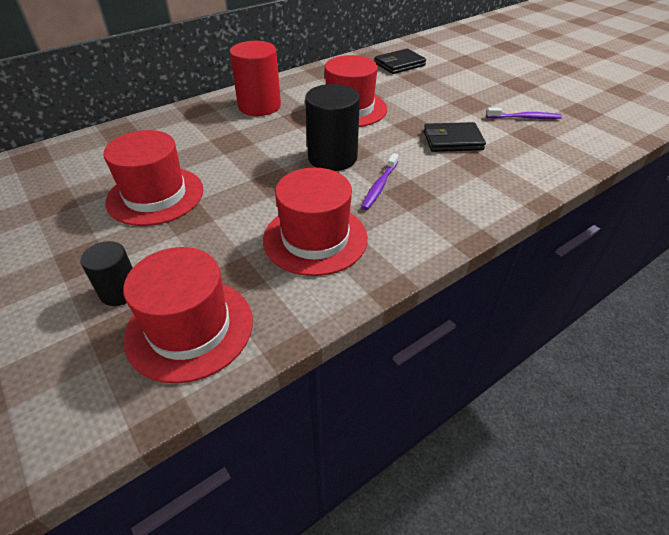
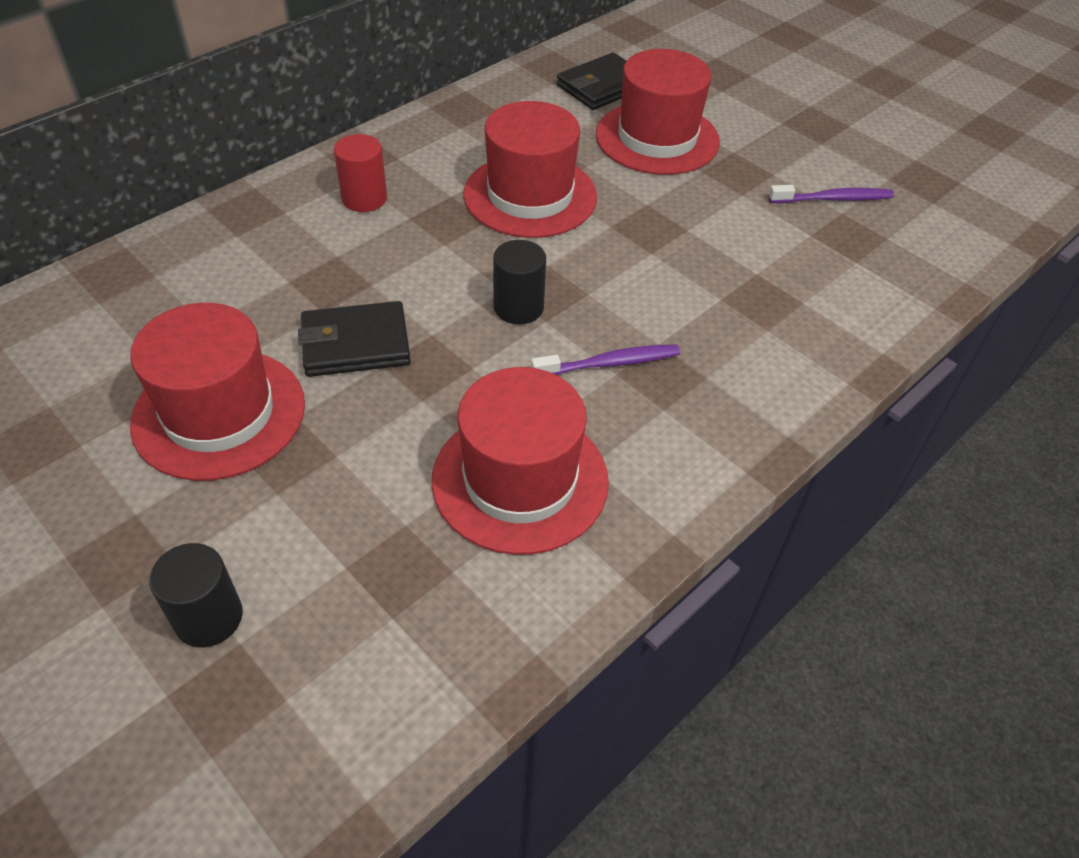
camera: 10 degrees left, 5 degrees up
red hat [123,247,253,383] -> red hat moved to [596,49,720,175]
red cylinder [230,41,281,116] -> red cylinder [334,134,387,212], size x0.58
black cylinder [305,84,360,171] -> black cylinder [493,240,546,324], size x0.58
purple toothbrush [361,153,399,210] -> purple toothbrush turned 120 degrees counterclockwise [531,344,680,375]
black wallet [424,122,486,152] -> black wallet moved to [298,301,411,377]

